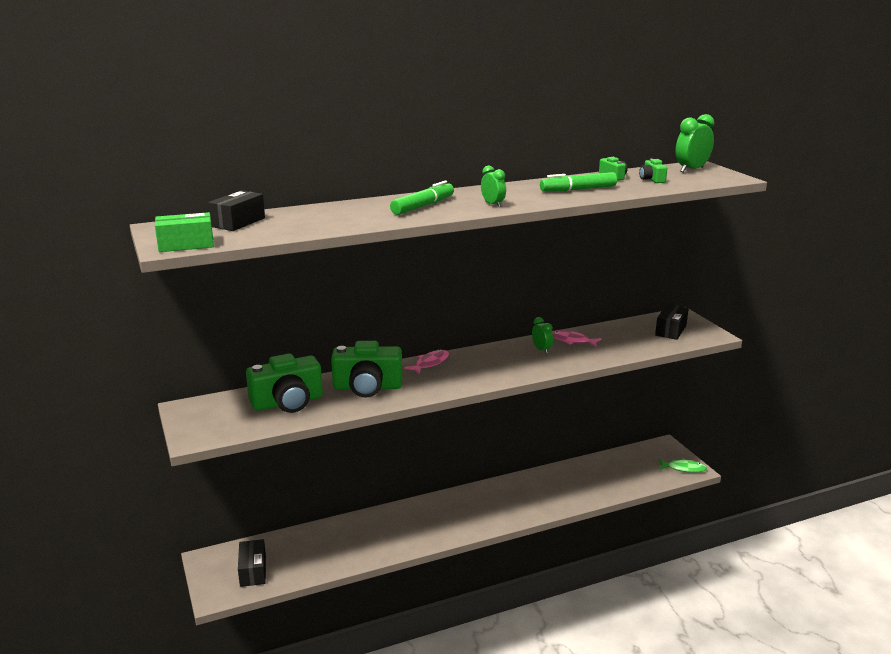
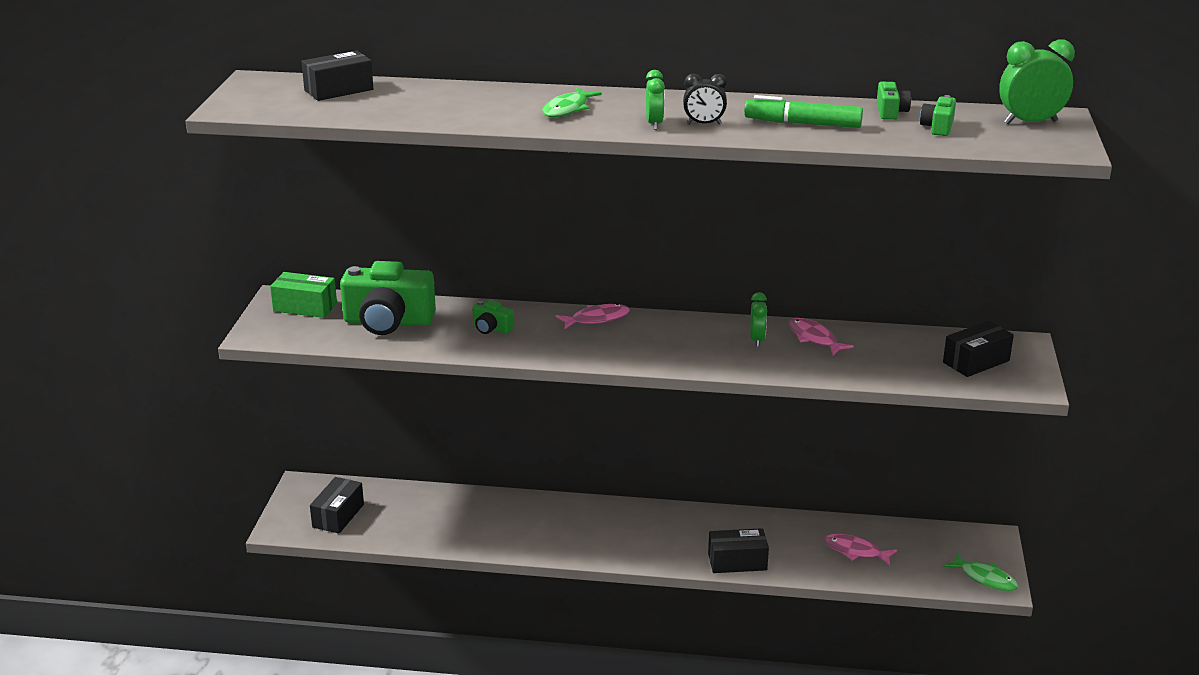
camera: 30 degrees right, 5 degrees up
green box [155,212,214,252] -> green box moved to [270,272,337,318]
green camera [331,341,402,398] -> green camera [472,300,514,334], size x0.46
green marker [390,181,454,215] -> green fish [542,88,602,117]
none -> black clock [683,74,727,124]
none -> black box [708,528,769,573]
none -> pink fish [824,534,897,566]

